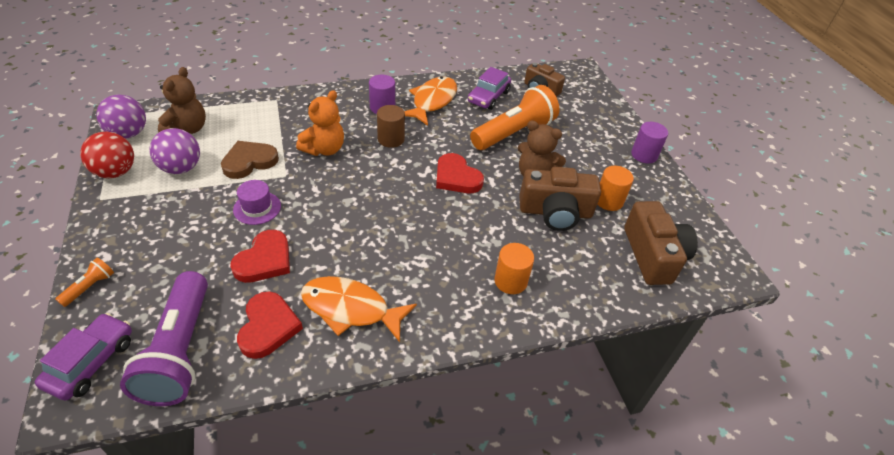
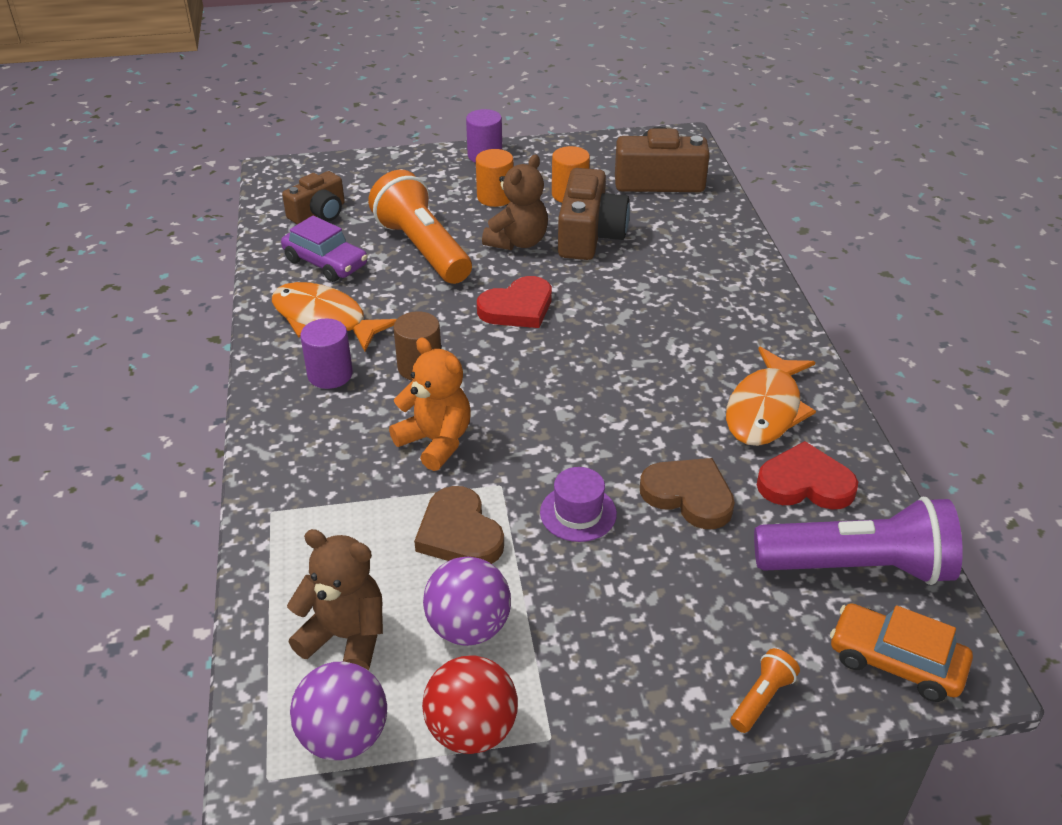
camera: 80 degrees left, 5 degrees down
purple car [35,313,132,401] -> orange car [830,603,973,702]
orange flashlight [55,258,114,307] -> orange flashlight turned 90 degrees clockwise [731,648,800,733]
red heart [230,230,290,283] -> brown heart [640,458,735,529]
orange cylinder [494,243,534,294] -> orange cylinder moved to [476,149,514,207]

